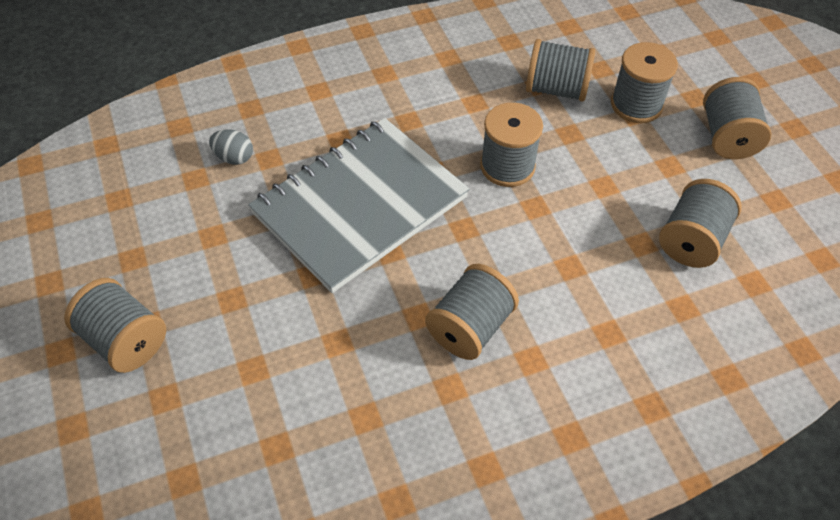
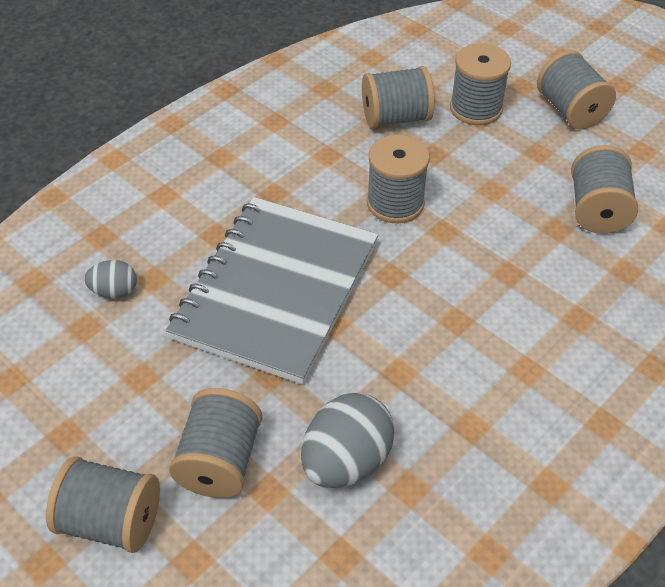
camera: 25 degrees left, 5 degrees down
grey spool [425,264,519,360] -> grey spool moved to [169,388,262,498]
none -> grey egg [301,393,395,488]

